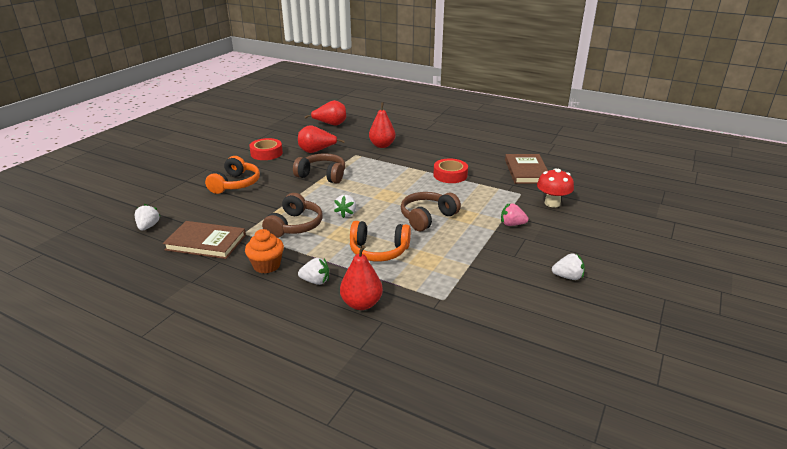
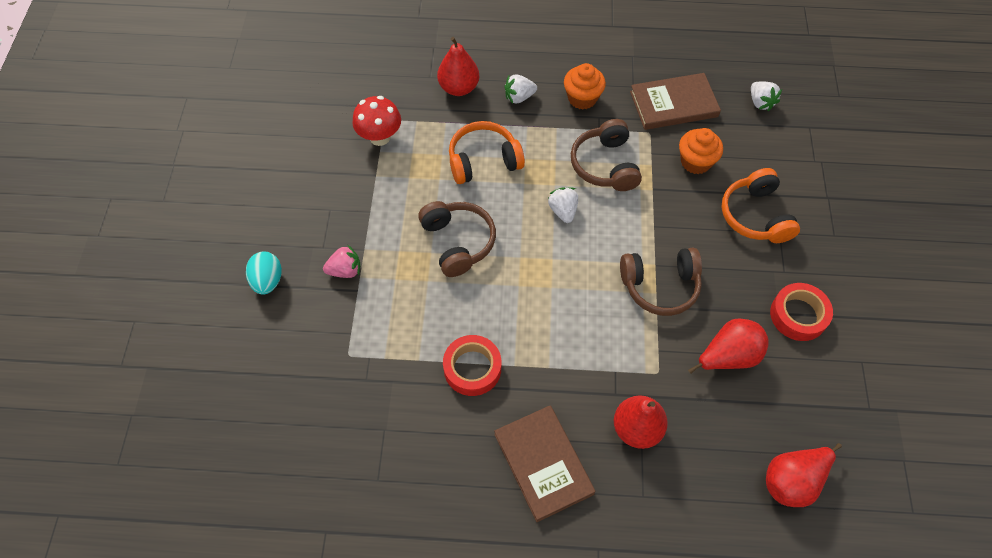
camera: 155 degrees right, 30 degrees up
brown headphones [401,192,461,231] -> brown headphones turned 45 degrees counterclockwise [418,201,496,277]
brown book [505,154,548,184] -> brown book moved to [494,406,596,522]
red mushroom [537,169,574,208] -> red mushroom moved to [352,96,401,146]
white strawberry [552,253,585,280] -> none
none -> turquoise egg [246,251,282,294]
none -> orange cupcake [679,128,723,174]

